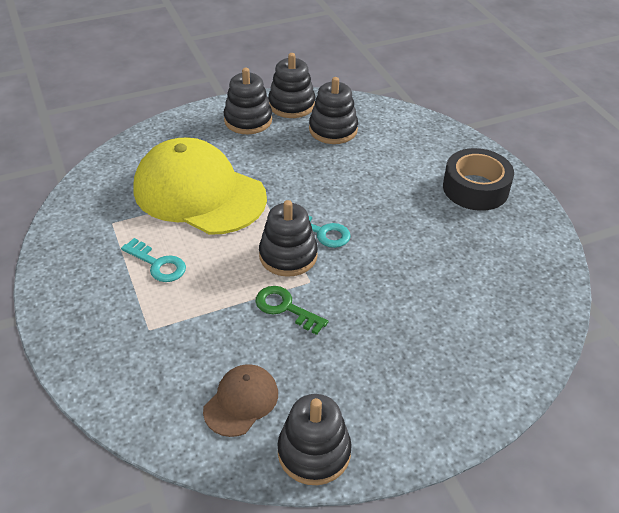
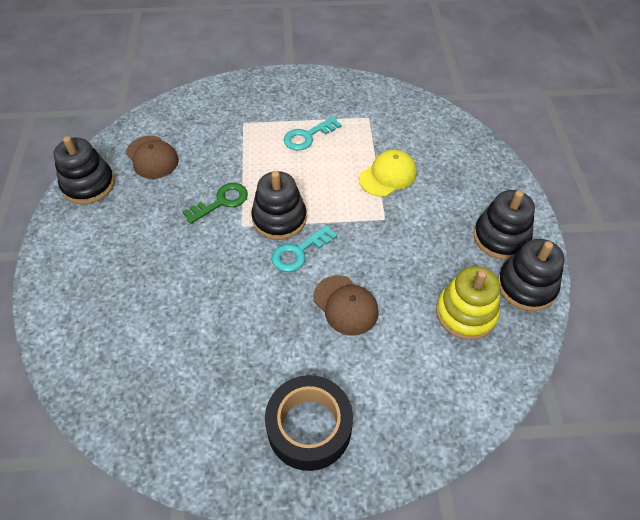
camera: 110 degrees right, 10 degrees up
yellow cap [133,137,267,235] -> yellow cap [359,150,417,197], size x0.46
black stacking toy [309,77,358,144] -> yellow stacking toy [436,266,500,340]
none -> brown cap [313,275,379,336]

